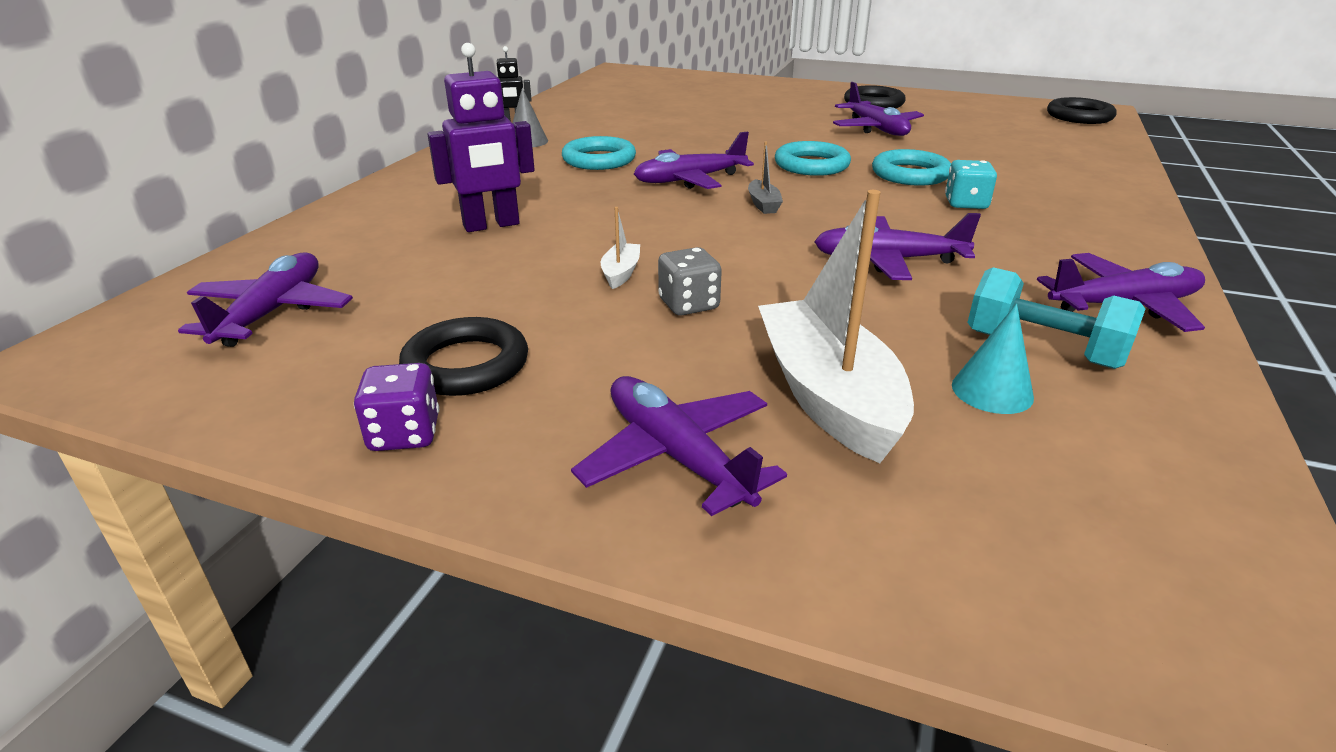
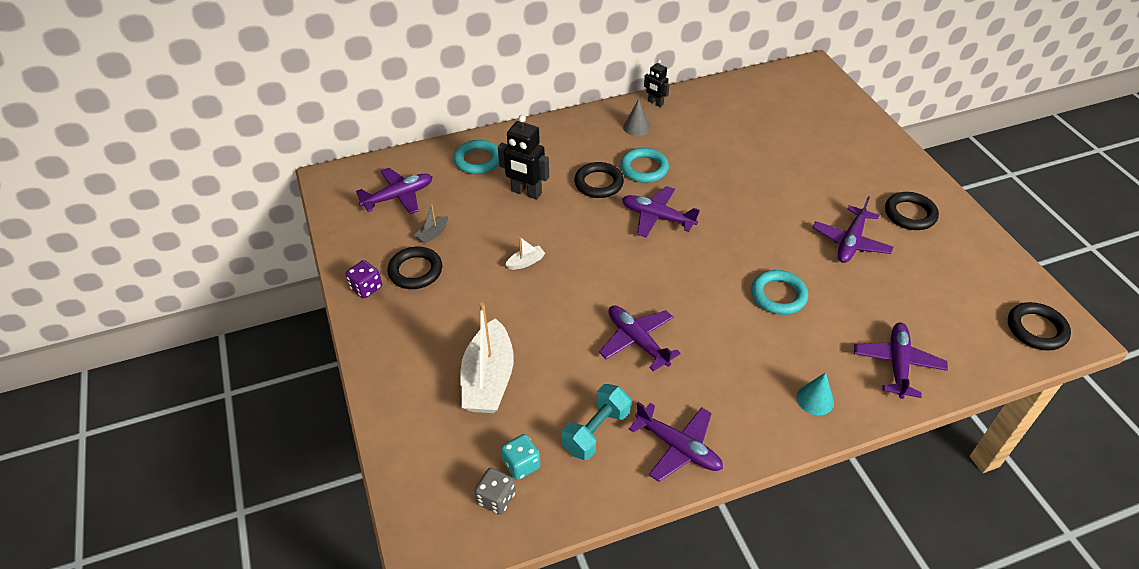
camera: 50 degrees right, 15 degrees up
purple robot [427,43,535,232] -> black robot [498,115,549,199]
purple plane [571,376,787,516] -> purple plane moved to [854,322,948,399]
grey dice [658,247,722,316] -> grey dice moved to [475,468,516,515]
grey boat [748,142,783,214] -> grey boat moved to [414,204,448,243]
white boat [758,190,914,463] -> white boat turned 150 degrees clockwise [461,302,514,413]
turquoise ring [775,141,851,176] -> turquoise ring moved to [453,140,499,174]
turquoise dice [945,160,997,209] -> turquoise dice moved to [501,434,540,480]
turquoise cone [952,304,1034,414] -> turquoise cone moved to [797,372,834,415]
turquoise dumbbell [967,267,1145,369] -> turquoise dumbbell turned 45 degrees clockwise [561,384,631,460]
none -> black ring [574,162,624,198]

